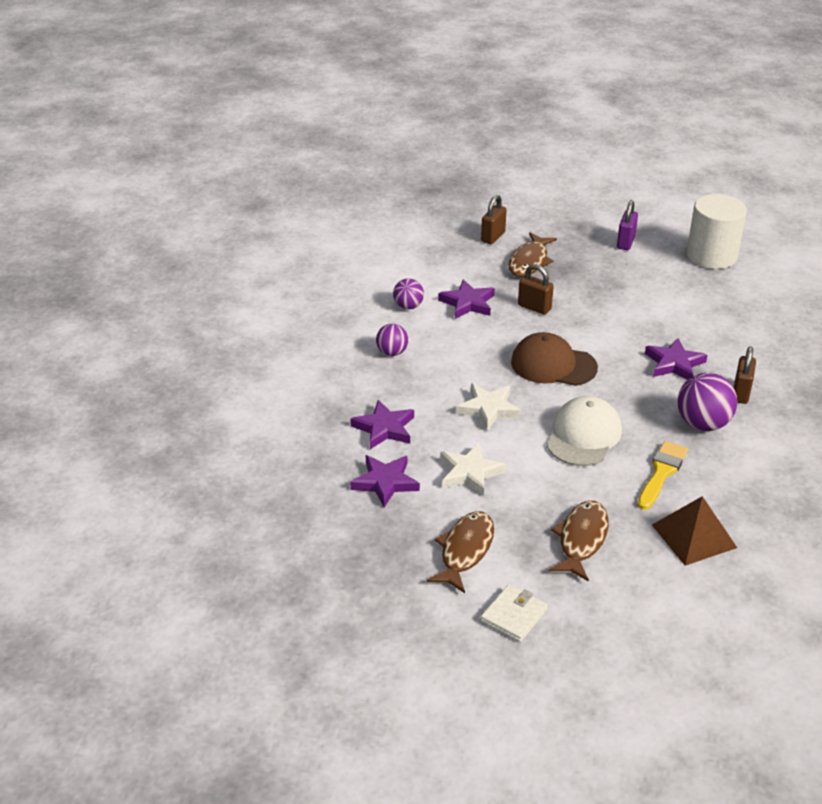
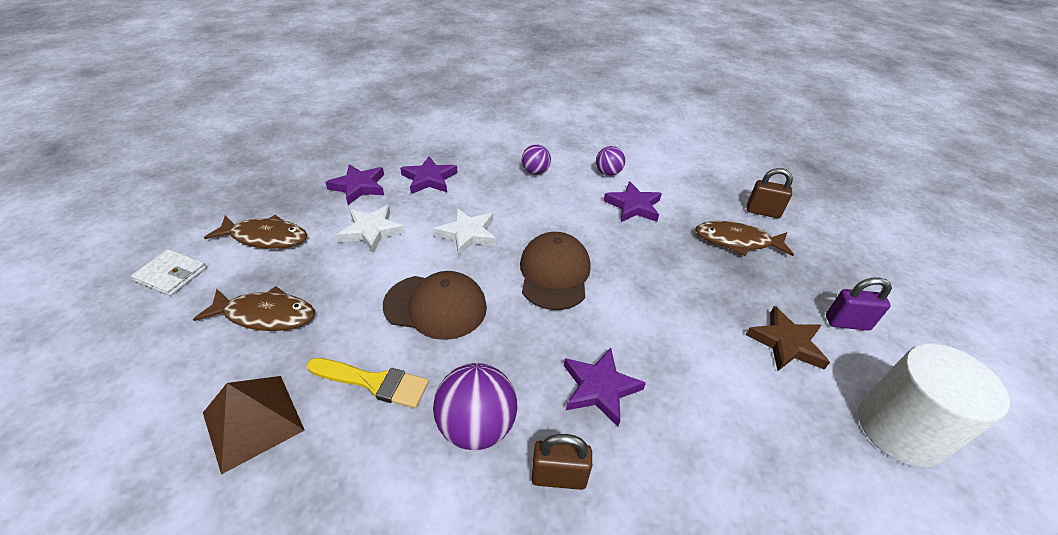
camera: 75 degrees right, 5 degrees up
brown padlock [518,264,554,315] -> none
white cap [547,396,622,466] -> brown cap [383,271,487,340]
none -> brown star [746,306,830,371]

